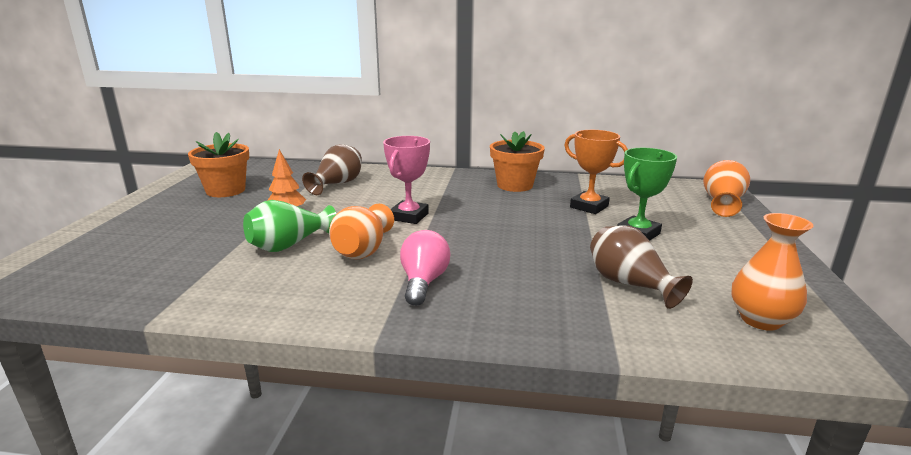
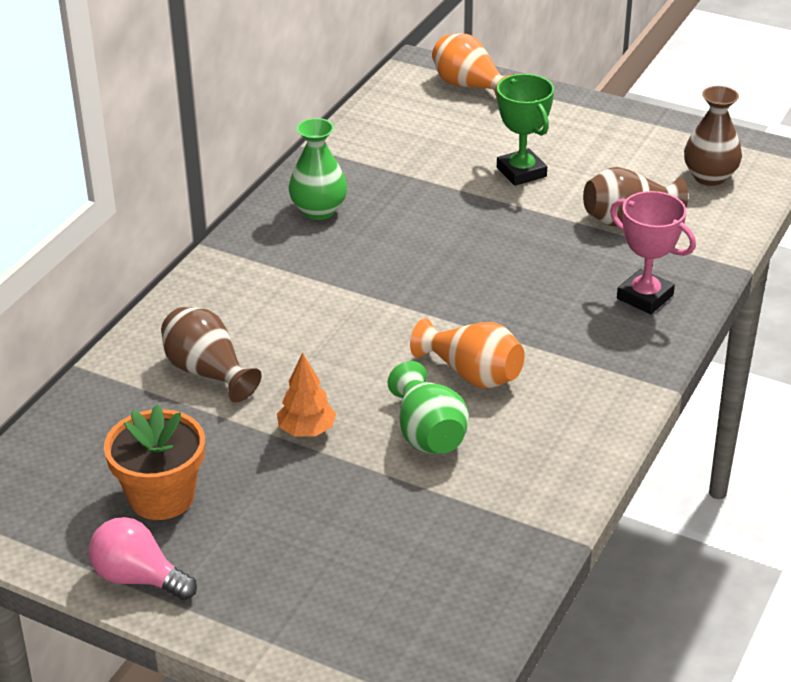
camera: 70 degrees left, 15 degrees up
pink trophy [383,136,430,224] -> pink trophy moved to [610,191,696,314]
pink light bulb [400,230,451,306] -> pink light bulb moved to [89,517,197,600]
orange flower pot [490,131,545,192] -> green vase [289,118,347,220]
orange trophy [564,130,628,214] -> none
orange vase [731,213,813,331] -> brown vase [684,86,742,186]

